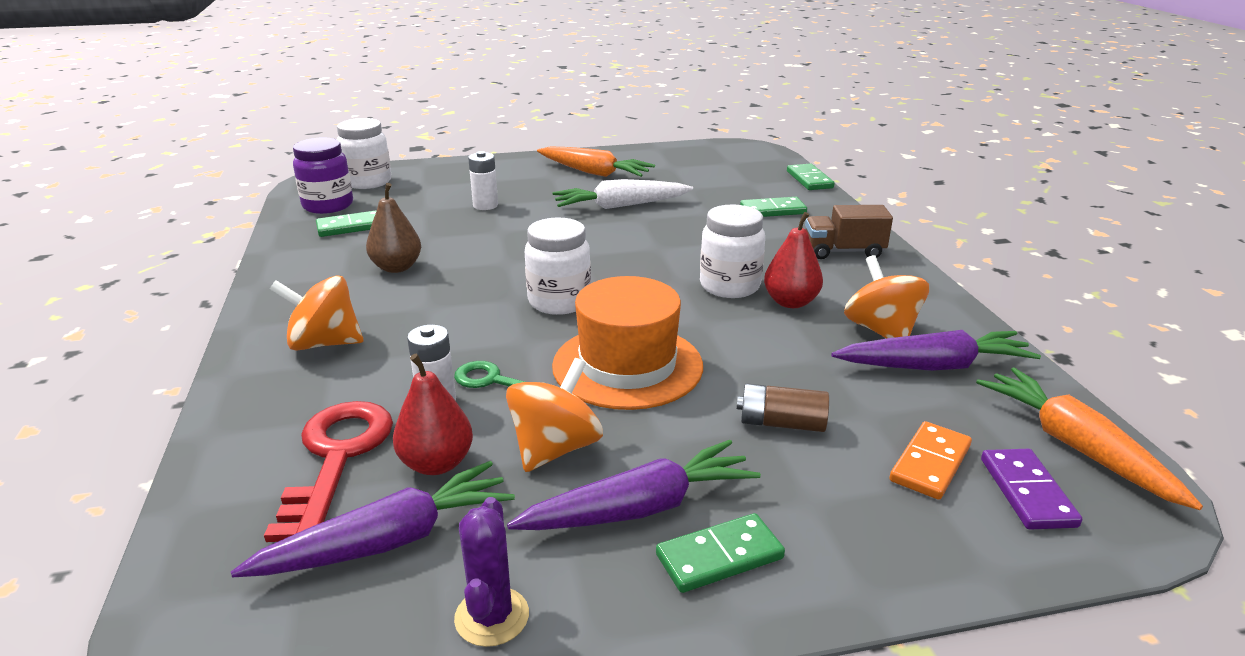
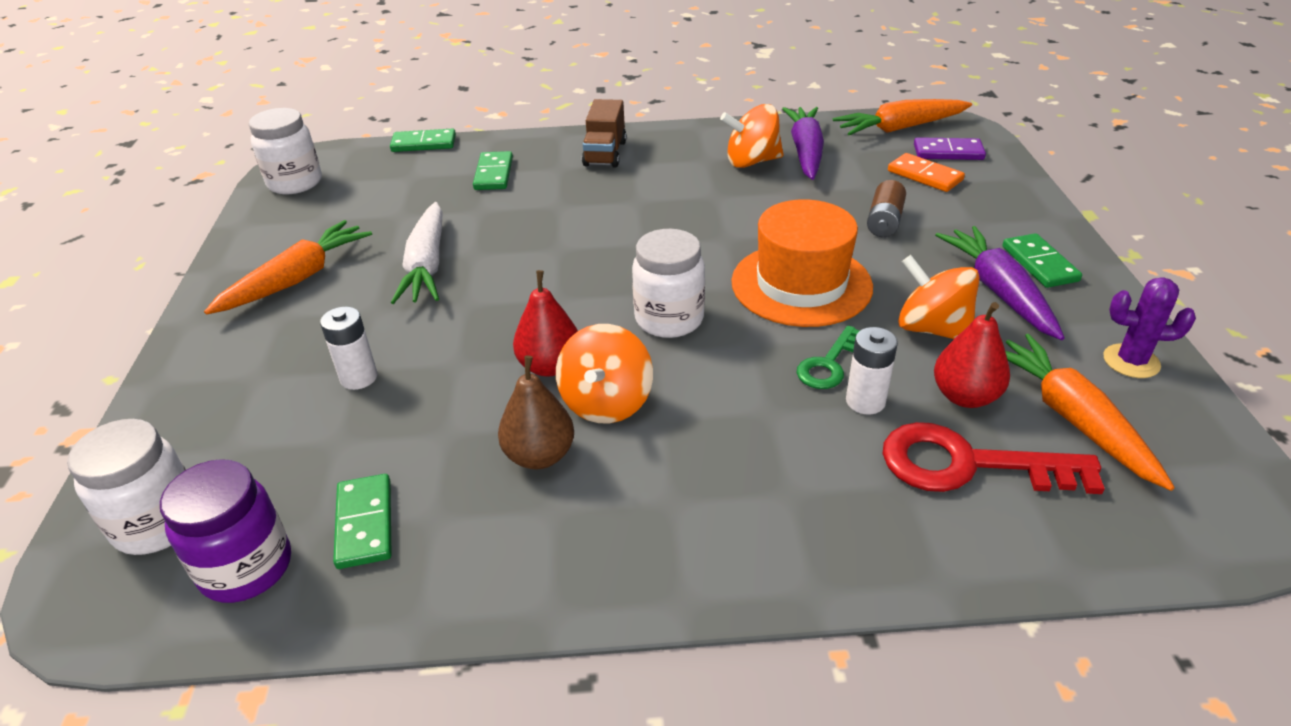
camera: 80 degrees left, 10 degrees up
purple carrot [231,461,515,578] -> orange carrot [1005,334,1175,491]
orange spinning top [270,275,363,351] -> orange spinning top moved to [556,324,653,423]
white jar [700,204,765,298] -> white jar moved to [248,108,322,194]
red pear [764,212,823,308] -> red pear moved to [513,270,578,377]

